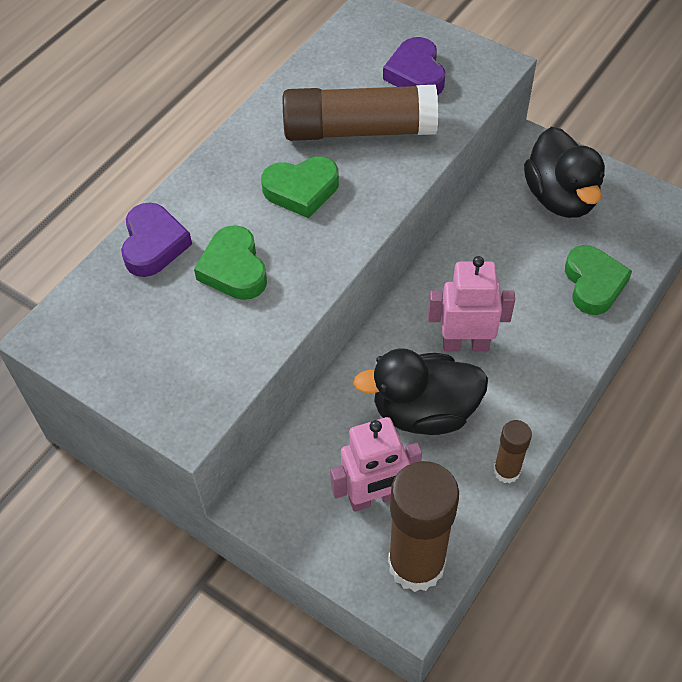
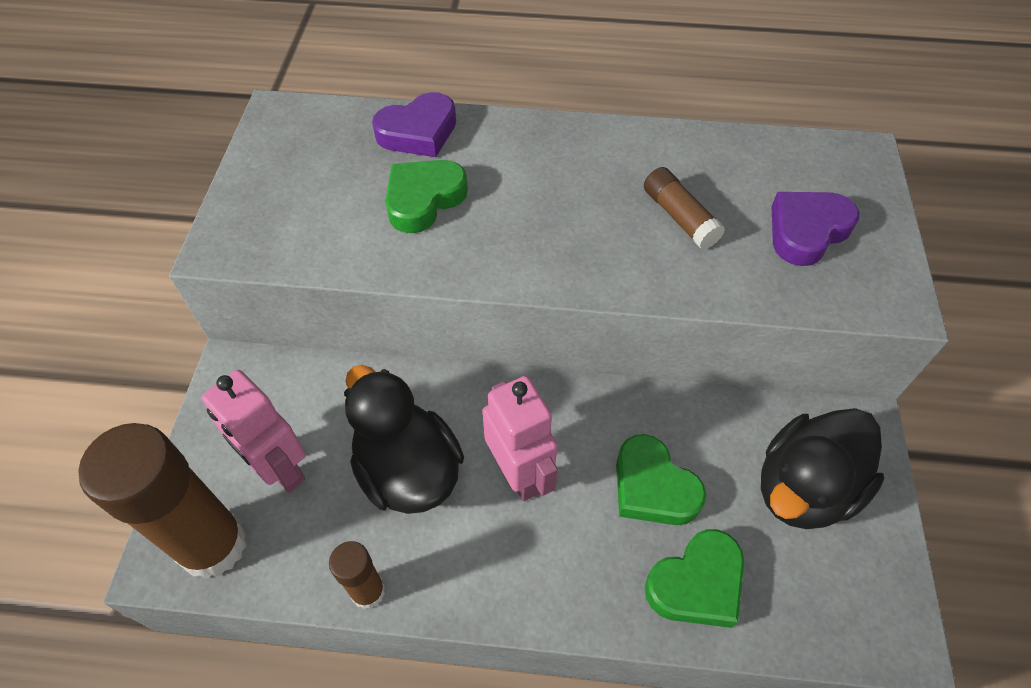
camera: 60 degrees right, 0 degrees up
green heart [261,157,339,218] -> green heart moved to [616,434,706,525]
brown glue stick [283,85,438,141] -> brown glue stick [644,167,725,250], size x0.50

